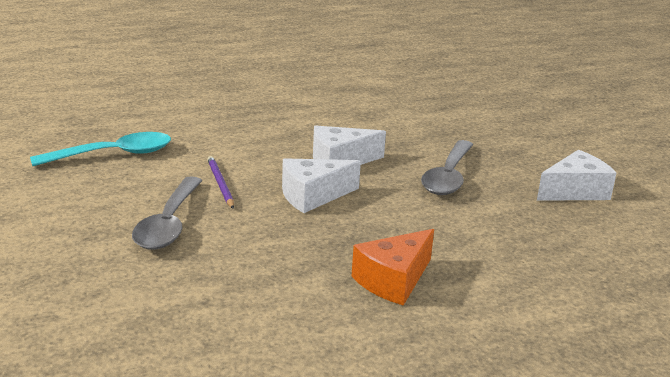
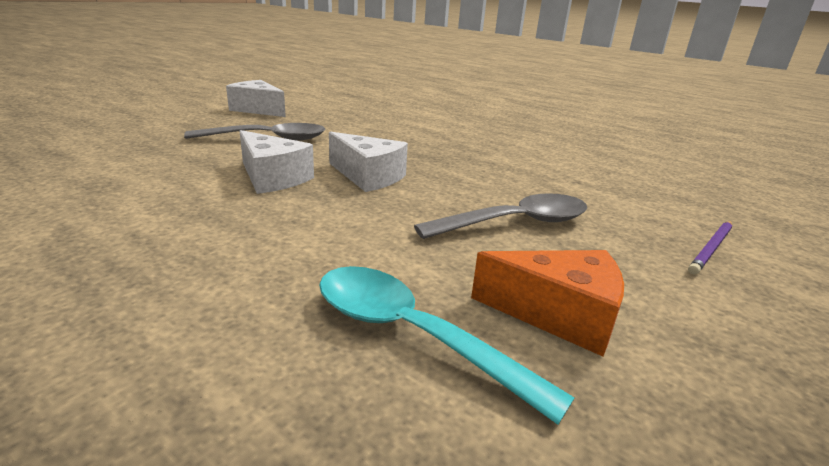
camera: 120 degrees left, 0 degrees up
purple pencil [207,156,234,209] -> purple pencil moved to [688,221,732,275]
orange cheese [352,229,434,306] -> orange cheese moved to [471,250,624,356]

